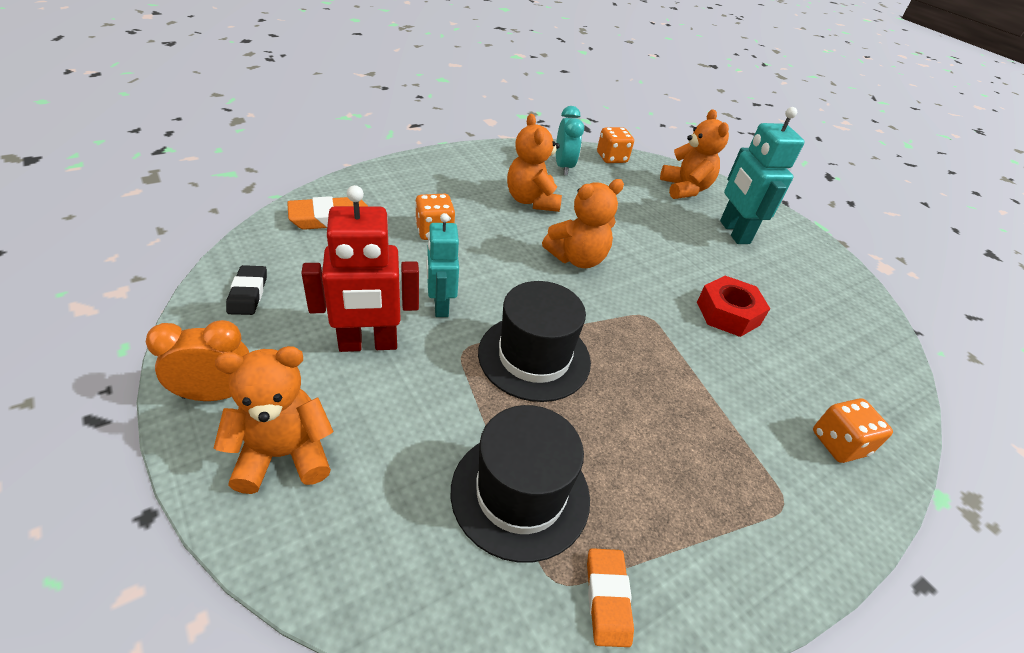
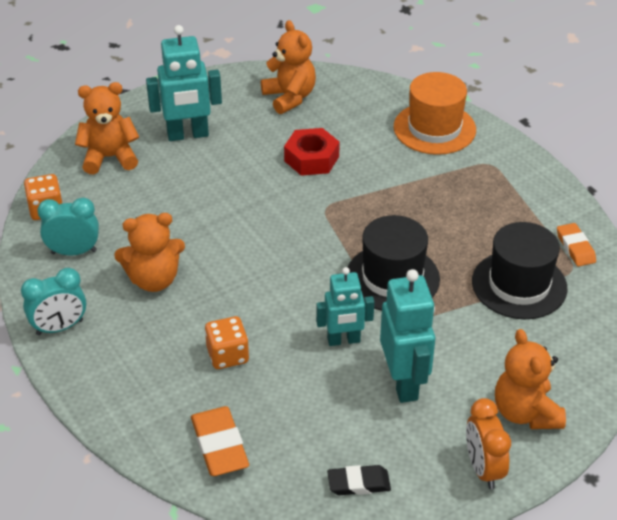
camera: 85 degrees left, 0 degrees up
red robot [301,185,419,352] -> turquoise robot [380,269,435,403]
orange teddy bear [542,179,624,268] -> orange teddy bear moved to [261,20,316,114]
orange eraser [587,548,634,647] -> orange eraser turned 75 degrees clockwise [557,223,596,267]
orange dice [813,398,893,463] -> orange hat [394,72,476,155]
none -> turquoise clock [21,268,86,335]

